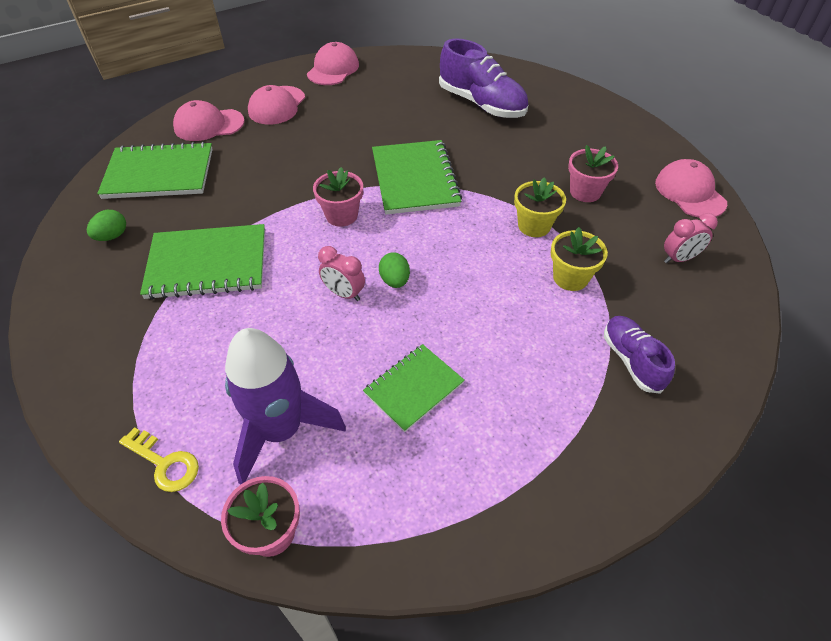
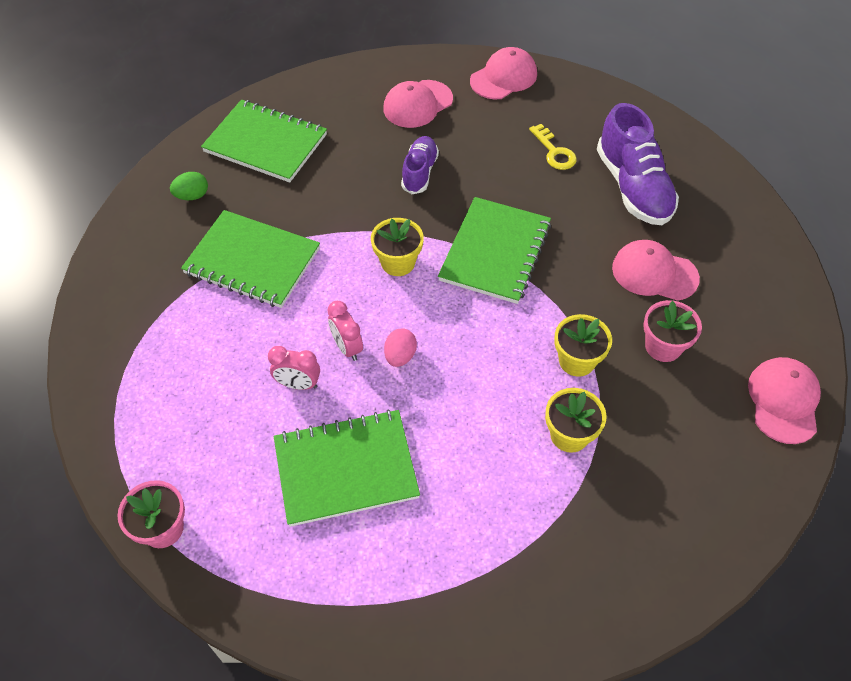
camera: 30 degrees right, 5 degrees up
yellow key [119,427,199,492] -> yellow key moved to [529,124,577,170]
pink cap [173,100,244,141] -> pink cap moved to [612,240,700,301]
purple rocket [225,328,346,484] -> none
pink flower pot [313,167,363,227] -> yellow flower pot [371,218,424,276]
green notebook [363,344,465,432] -> green notebook [274,409,420,527], size x1.62
green egg [379,252,410,288] -> pink egg [384,328,417,367]
purple shoe [604,316,675,394] -> purple shoe moved to [401,136,439,194]
pink clock [664,213,718,263] -> pink clock moved to [268,346,320,390]

